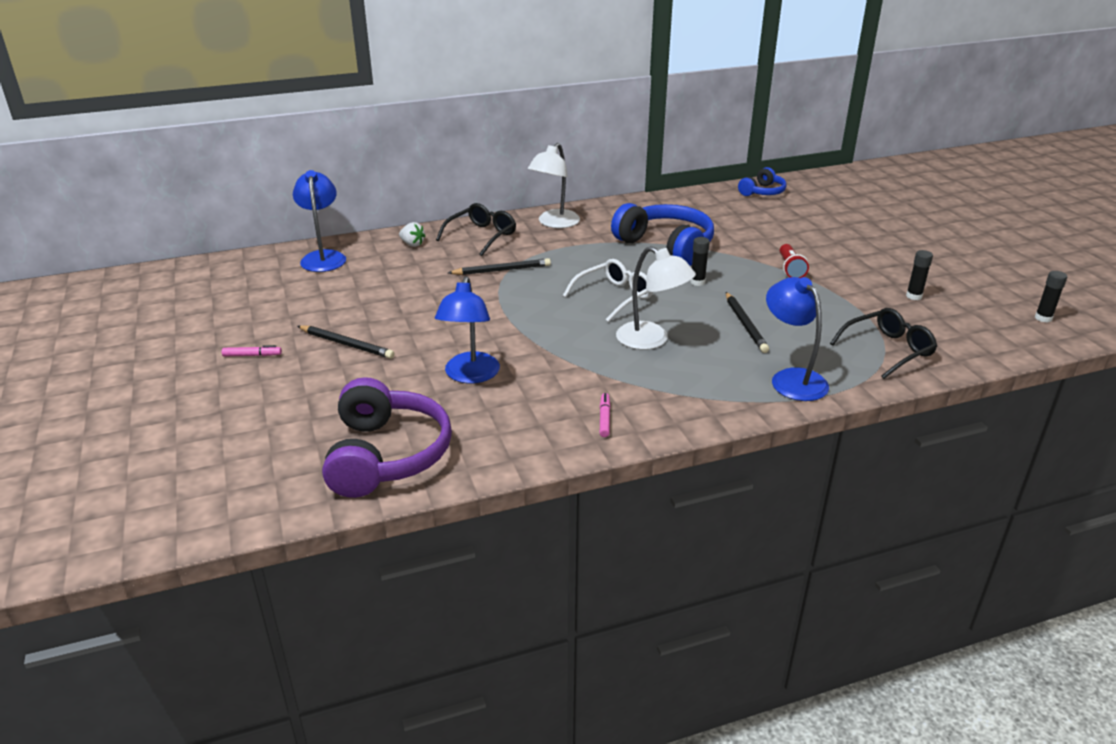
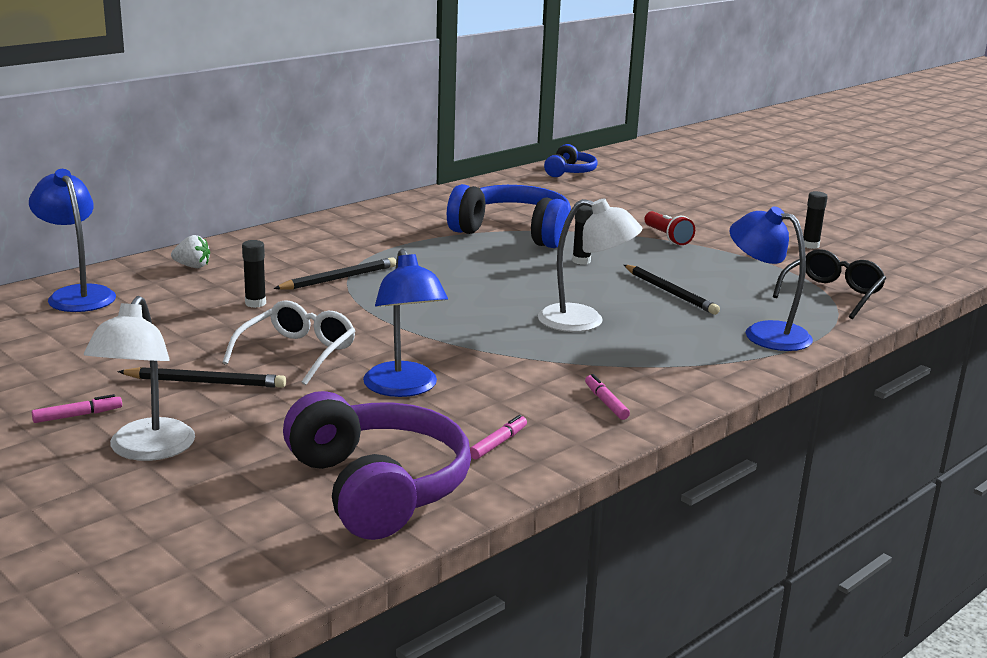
camera: 25 degrees left, 10 degrees down
black glasses [436,203,516,256] -> none
white lamp [528,143,580,228] -> white lamp moved to [84,296,195,461]
white glasses [563,259,653,322] -> white glasses moved to [222,300,355,385]
black glue stick [1035,271,1067,323] -> black glue stick moved to [242,240,266,308]
none -> pink marker [470,415,527,460]

